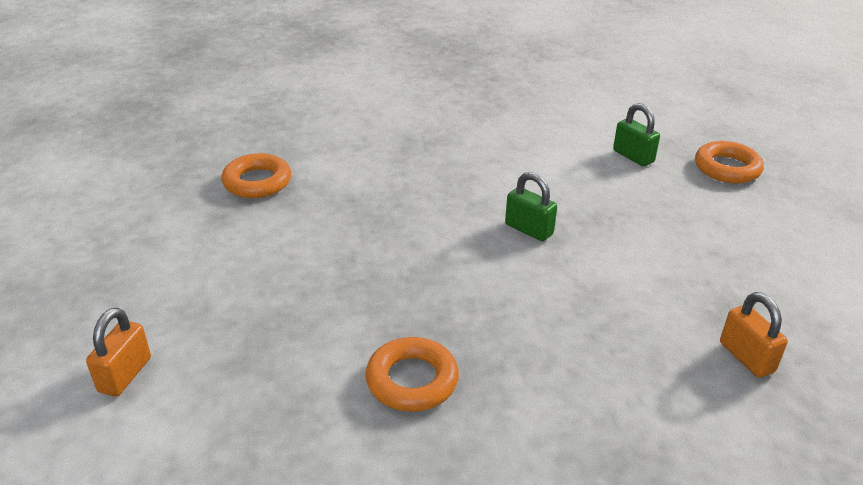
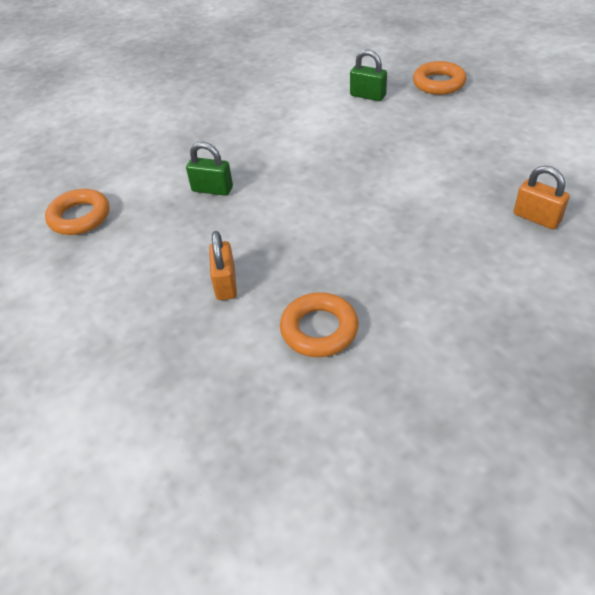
camera: 20 degrees left, 10 degrees up
orange padlock [86,307,151,397] -> orange padlock moved to [209,231,237,300]
green padlock [505,172,557,241] -> green padlock moved to [186,142,233,196]

